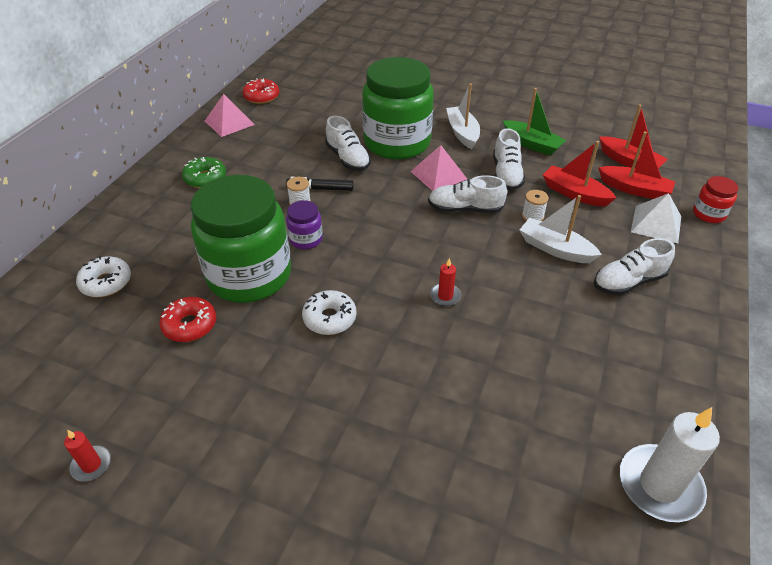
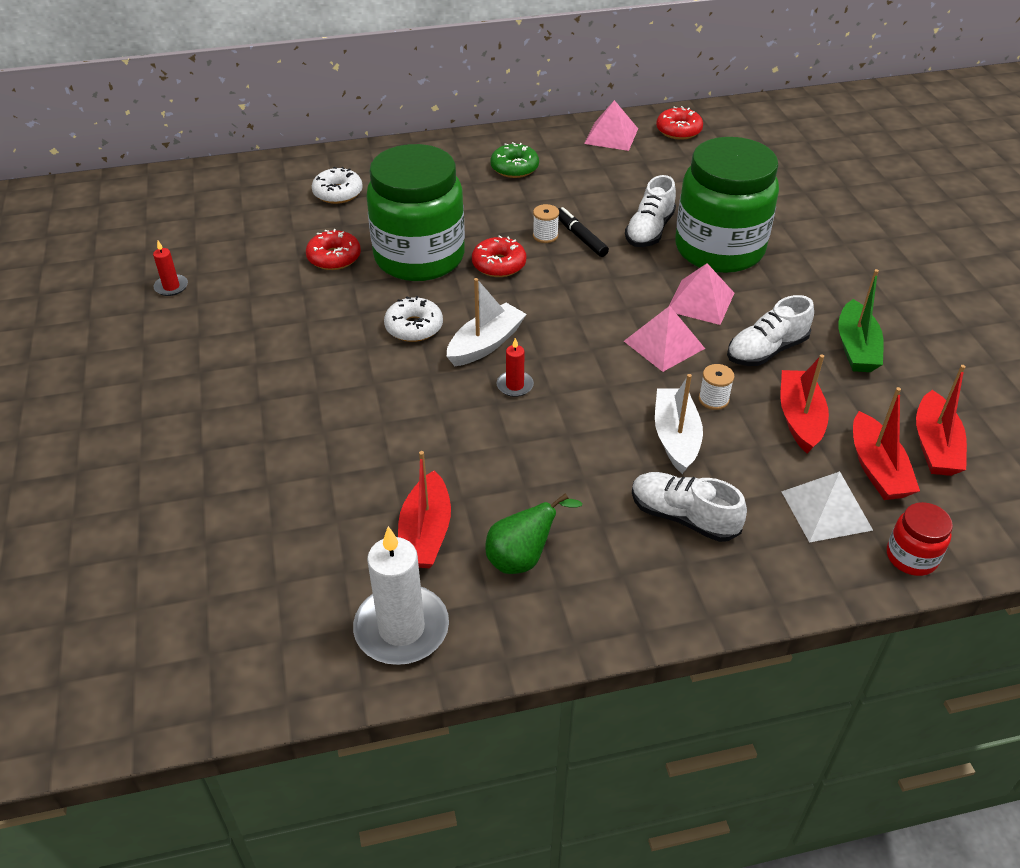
camera: 55 degrees right, 0 degrees up
purple jar [286,200,323,249] -> red donut [472,235,526,277]
white shoe [428,175,507,213] -> pink pyramid [624,306,705,372]
white boat [446,83,480,149] -> white boat moved to [447,278,527,366]
none -> red boat [398,451,451,568]
none -> green pear [485,493,582,574]

